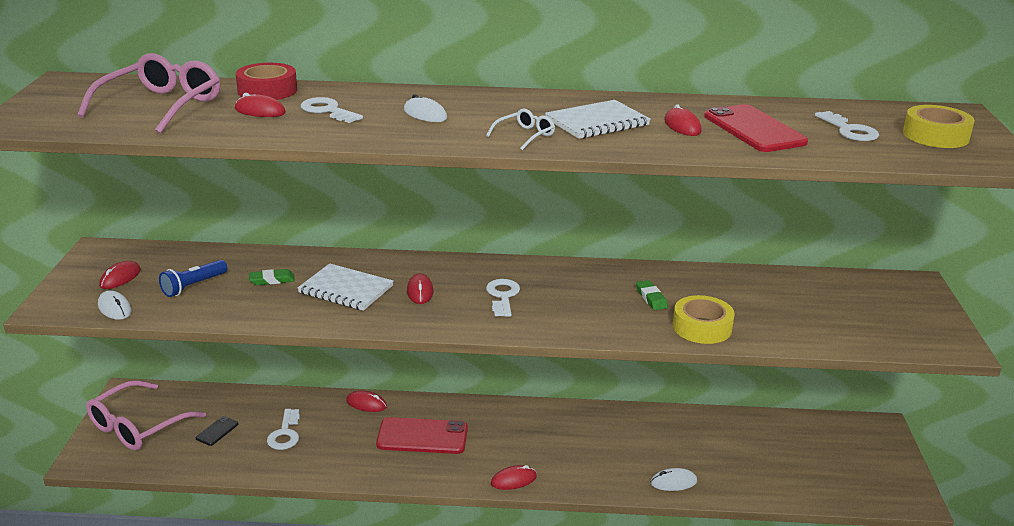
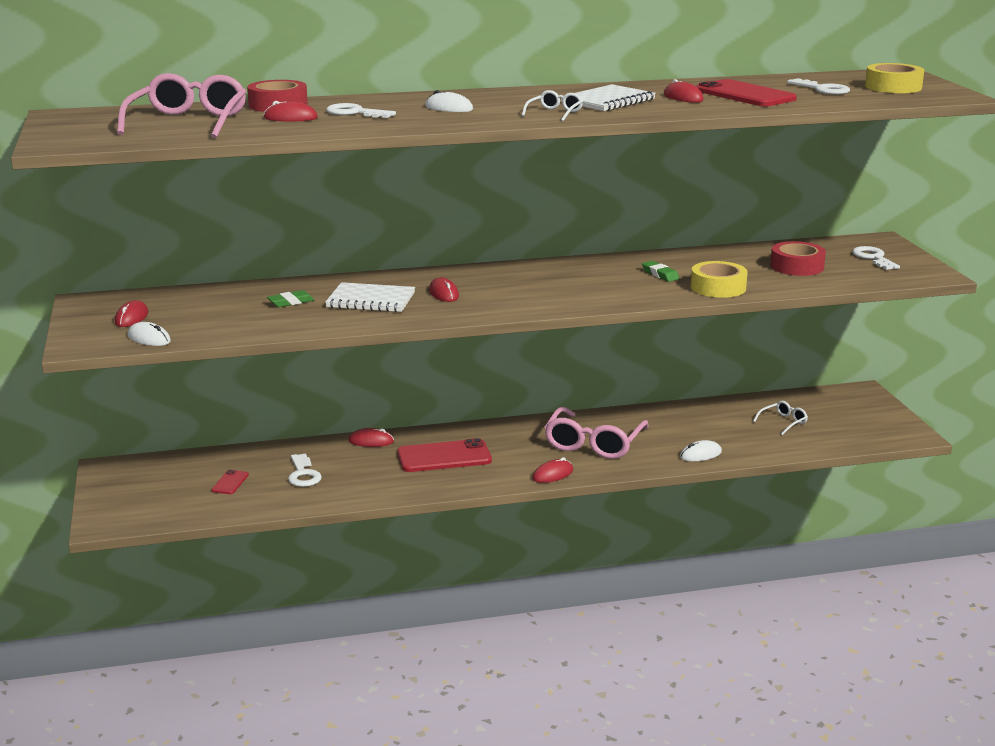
camera: 15 degrees left, 5 degrees down
pink glasses [86,380,206,451] -> pink glasses moved to [544,407,649,459]
blue flashlight [159,260,227,297] -> none
black phone [196,416,238,446] -> red phone [211,470,249,494]
white key [486,279,520,317] -> white key moved to [852,246,900,270]
none -> white glasses [753,401,808,435]
none -> red tape [770,241,826,276]

